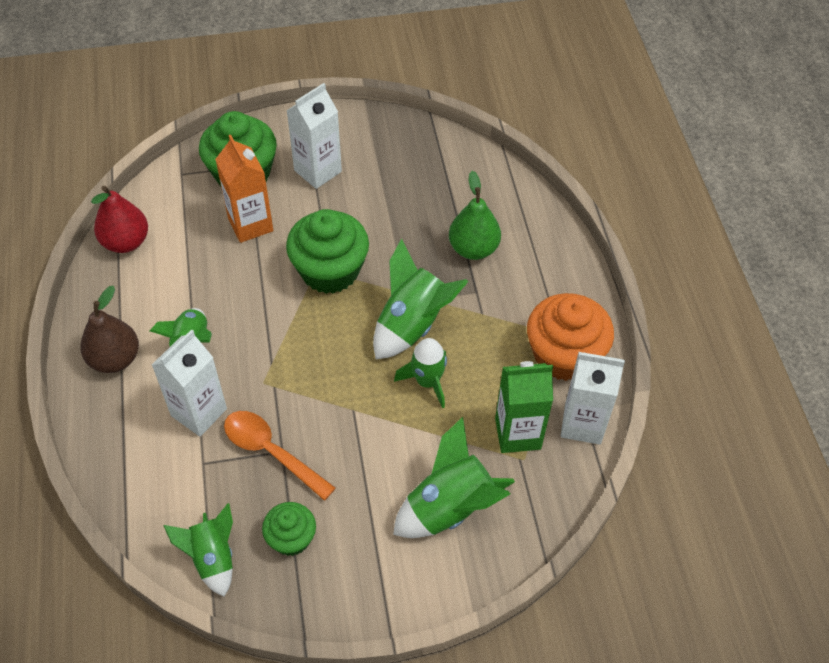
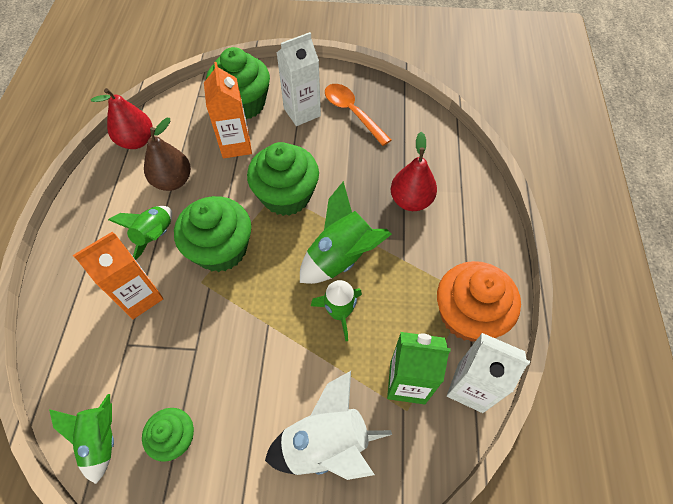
camera: 15 degrees right, 5 degrees up
brown pear [80,286,139,373] -> brown pear moved to [144,118,191,191]
white carton [152,329,227,437] -> orange carton [73,232,163,319]
orange spoon [224,411,336,501] -> orange spoon moved to [325,84,391,146]
green rocket [393,417,515,538] -> white rocket [265,371,392,480]
green pear [449,171,501,260] -> red pear [391,132,437,211]
none -> green cupcake [174,196,251,272]

